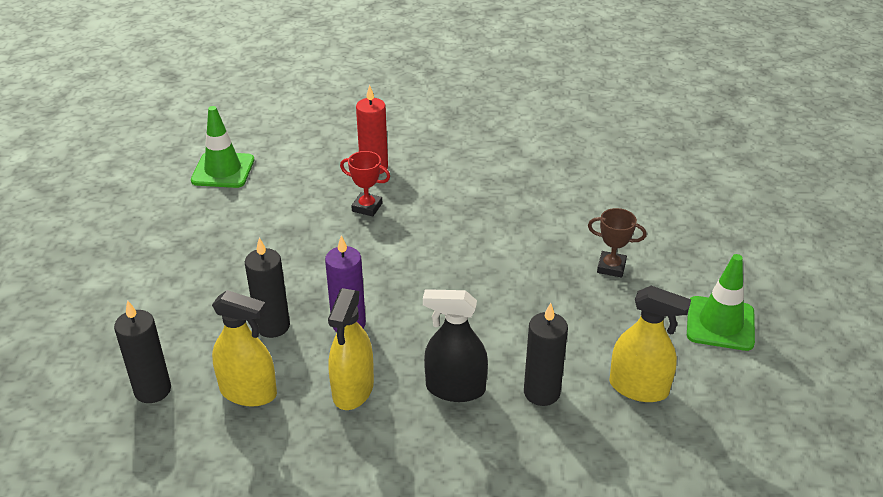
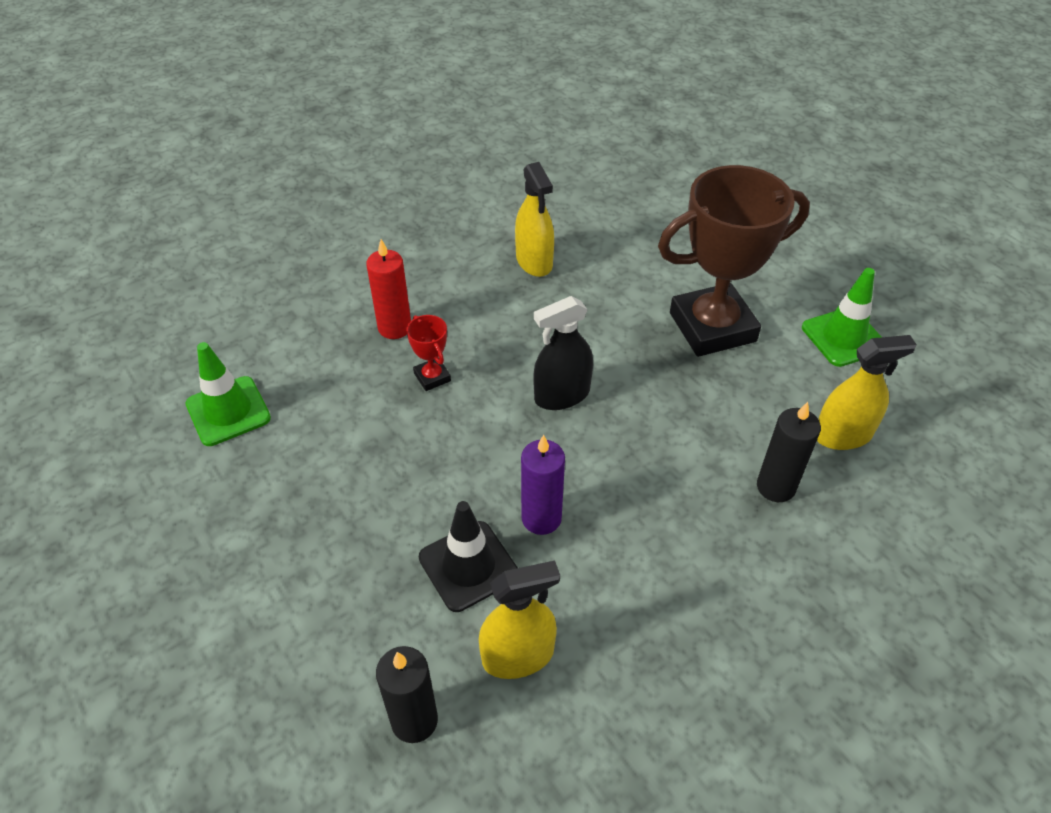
camera: 35 degrees left, 10 degrees up
black candle [245,238,290,338] -> black traffic cone [419,501,518,612]
yellow spray bottle [328,288,374,410] -> yellow spray bottle moved to [515,162,554,277]
red trophy [340,151,390,216] -> red trophy turned 75 degrees clockwise [406,315,451,391]
black spray bottle [423,289,488,402] -> black spray bottle moved to [533,296,593,410]
brown trophy [588,208,647,277] -> brown trophy [658,165,810,357], size x2.46

